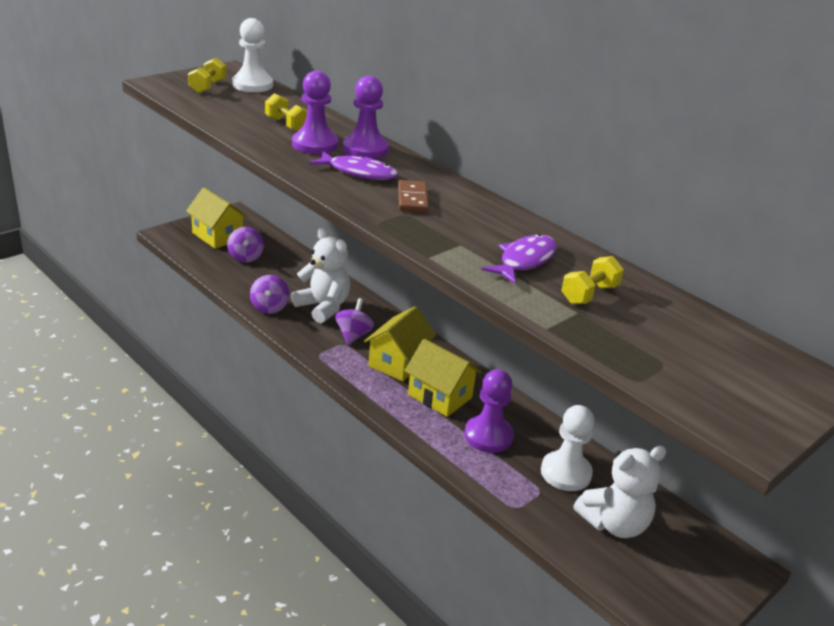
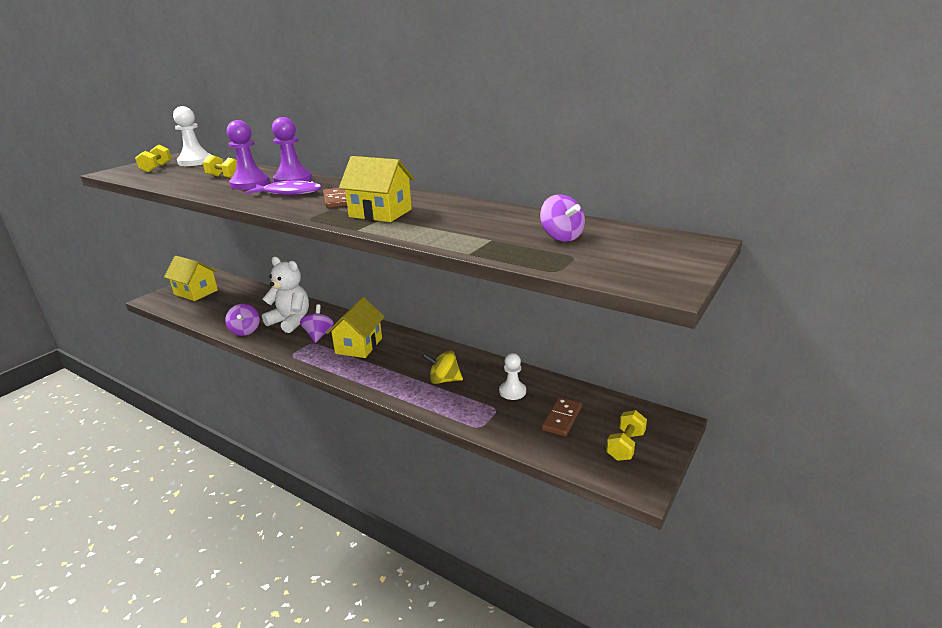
camera: 10 degrees left, 5 degrees down
purple spinning top [227,227,264,263] -> purple spinning top moved to [540,194,585,242]
yellow house [405,339,482,417] -> yellow house moved to [339,156,415,222]
purple pawn [464,369,514,453] -> yellow spinning top [422,350,463,384]
purple fish [481,234,557,284] -> none
white pawn [541,405,594,491] -> white pawn [499,353,526,400], size x0.64
yellow dumbbell [561,256,624,304] -> yellow dumbbell moved to [606,410,647,461]
white teddy bear [573,446,666,538] -> brown domino [542,397,582,436]

